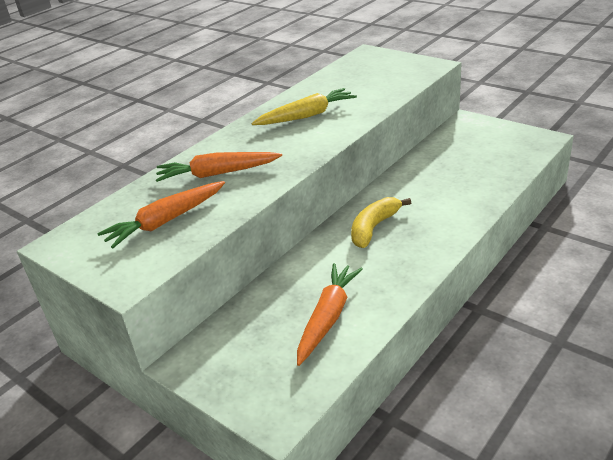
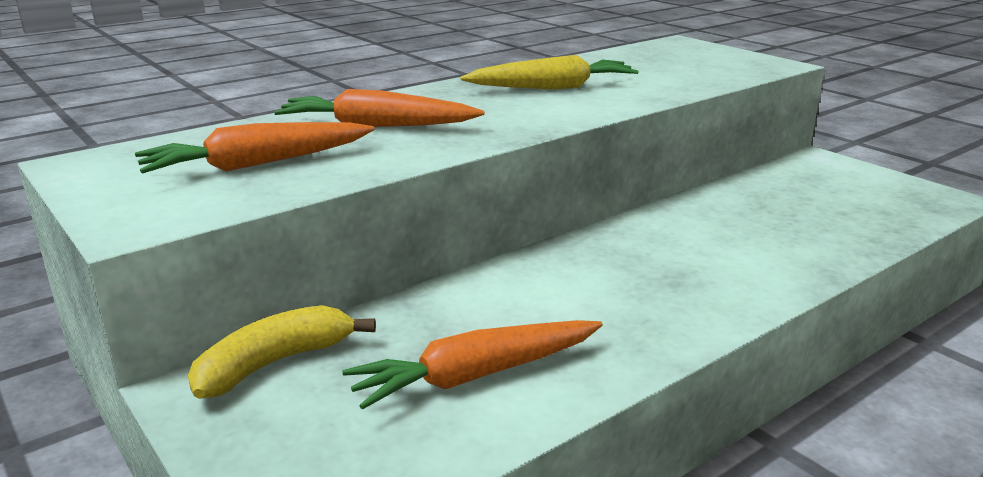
camera: 10 degrees right, 10 degrees down
orange carrot [297,263,363,366] -> orange carrot turned 150 degrees counterclockwise [342,320,603,410]
yellow banana [351,197,411,248] -> yellow banana moved to [188,305,376,399]

